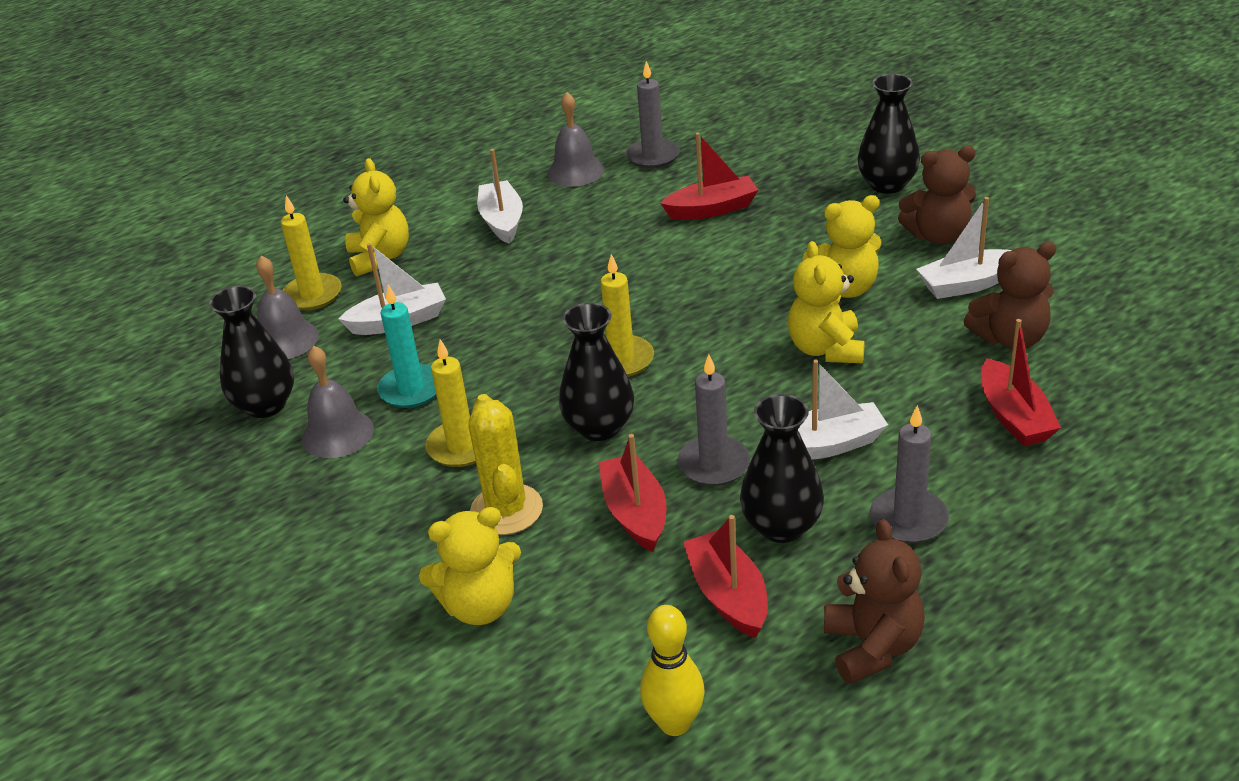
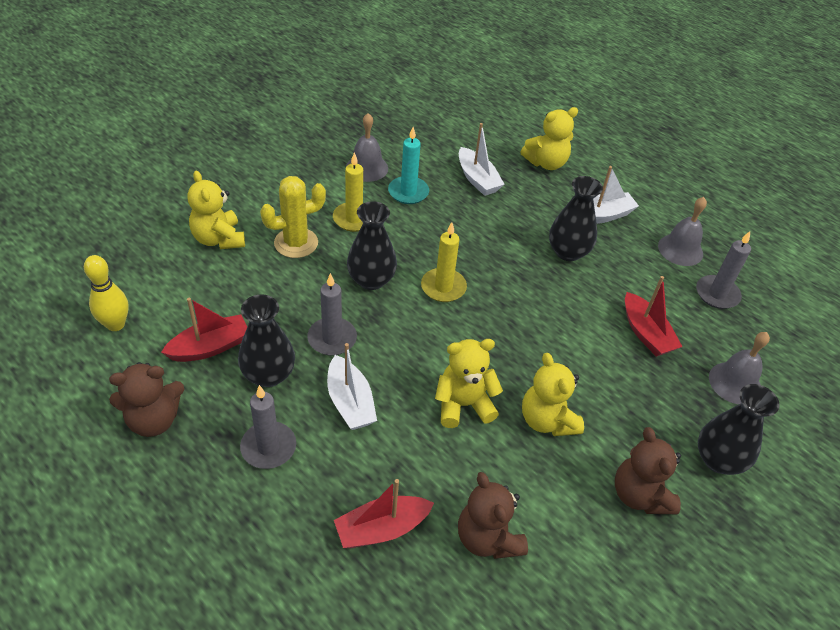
camera: 75 degrees right, 10 degrees up
black vase [209,286,294,418] -> black vase moved to [549,176,603,261]
grey bell [256,255,319,359] -> grey bell moved to [709,332,770,404]
yellow candle [281,195,342,310] -> none
red boat [598,434,667,552] -> none
white boat [916,197,1012,299] -> none

